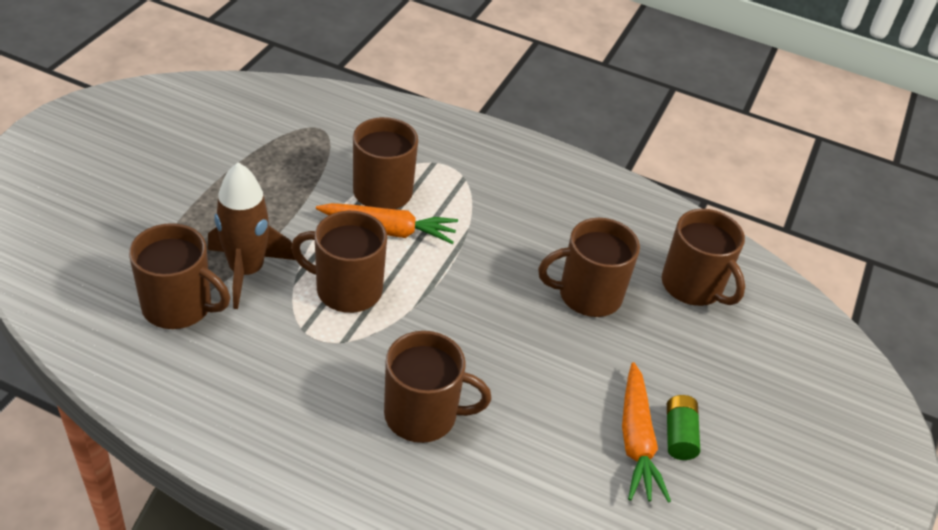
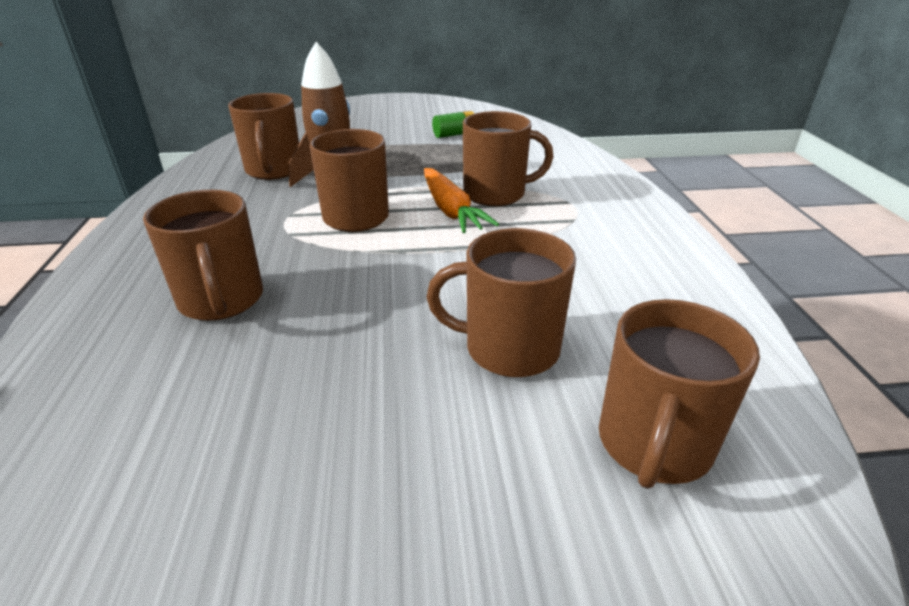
camera: 65 degrees right, 10 degrees down
brown mug [538,218,640,317] -> brown mug turned 45 degrees counterclockwise [427,228,576,377]
orange carrot [622,362,671,503] -> none
green battery [667,395,700,460] -> green battery moved to [432,111,474,138]

